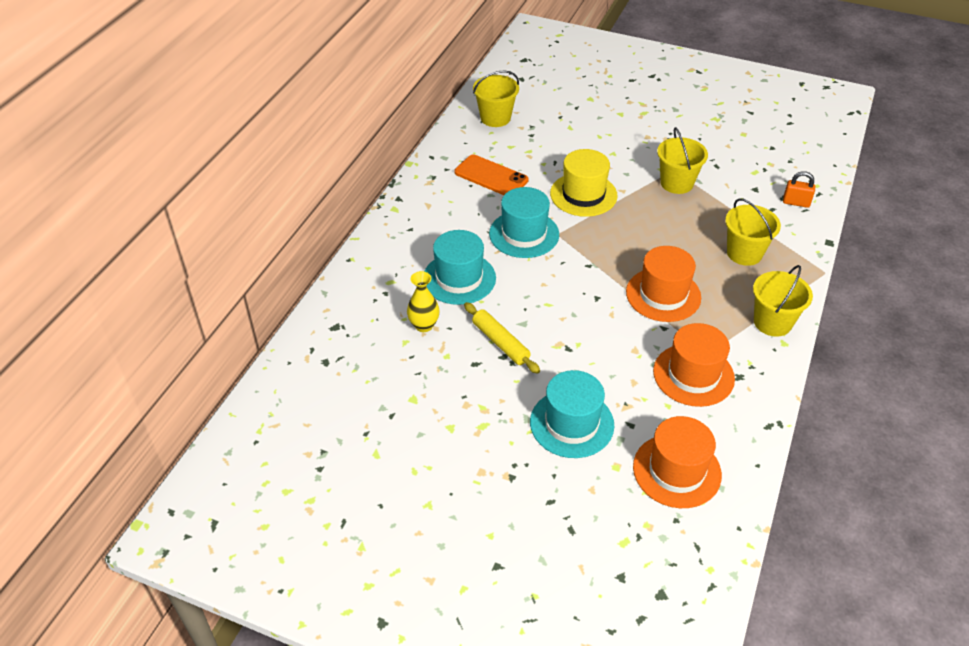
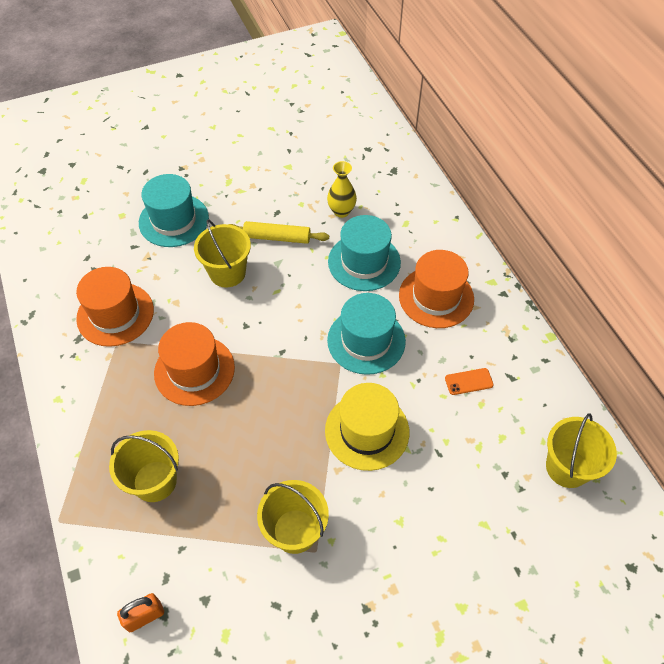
camera: 135 degrees right, 10 degrees up
orange phone [455,155,528,195] -> orange phone [445,368,494,395], size x0.52
orange hat [633,416,722,508] -> orange hat moved to [399,250,474,328]
yellow bucket [753,265,813,337] -> yellow bucket moved to [194,219,251,287]

